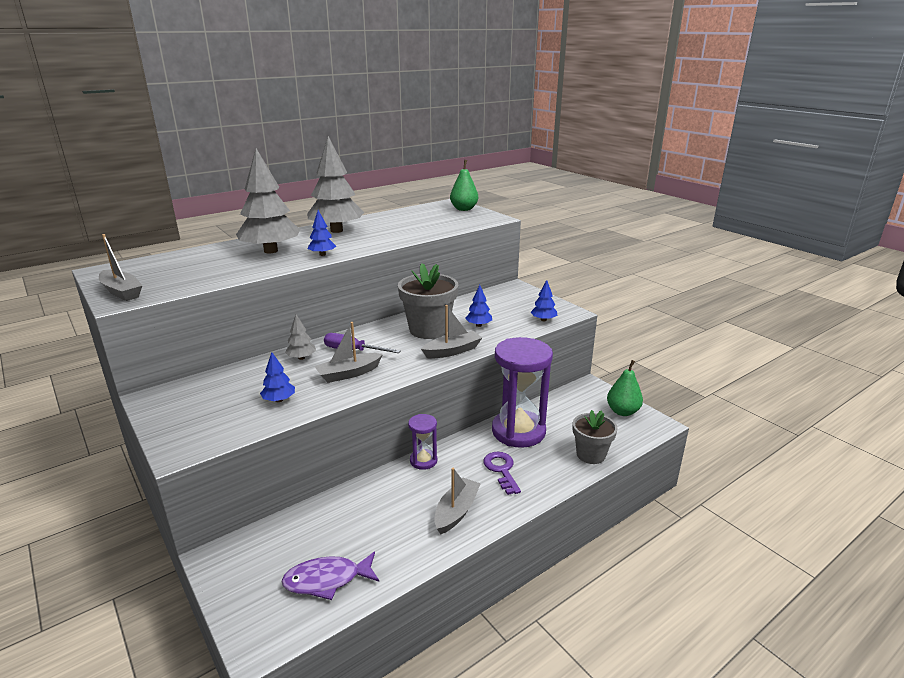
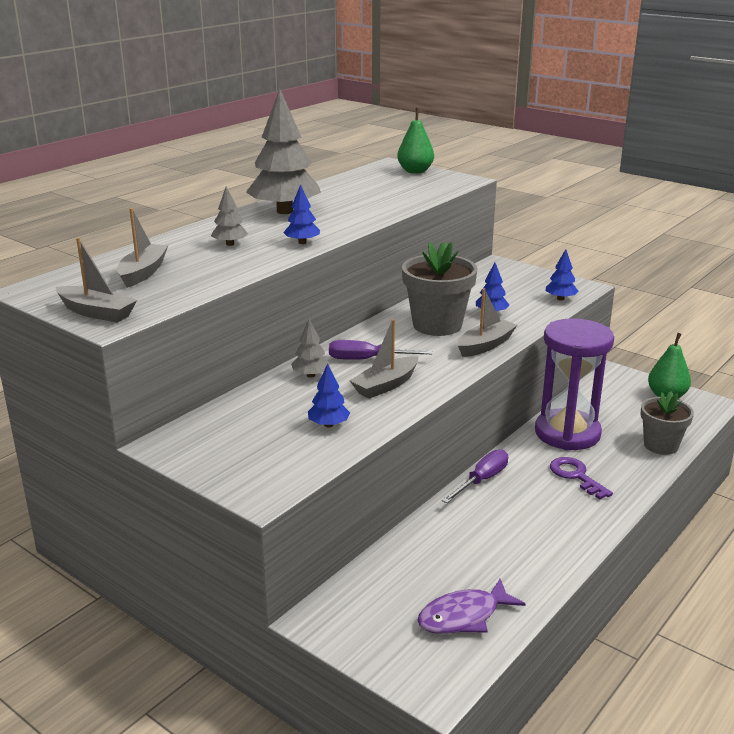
camera: 15 degrees left, 0 degrees up
grey tree [236,148,300,254] -> grey tree [211,187,248,246], size x0.45
purple hourglass [408,414,437,470] -> purple screwdriver [442,449,508,503]
grey boat [434,468,481,534] -> grey boat moved to [117,208,168,288]

